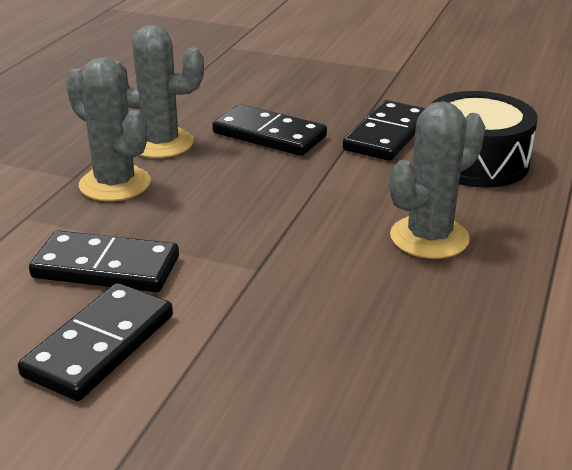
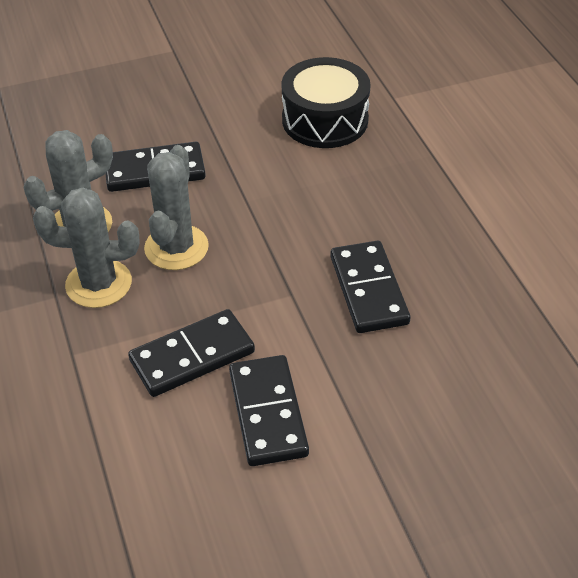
camera: 40 degrees left, 15 degrees up
black domino [343,100,425,161] -> black domino moved to [330,241,410,333]
grey cactus [390,101,485,259] -> grey cactus moved to [144,145,209,270]

